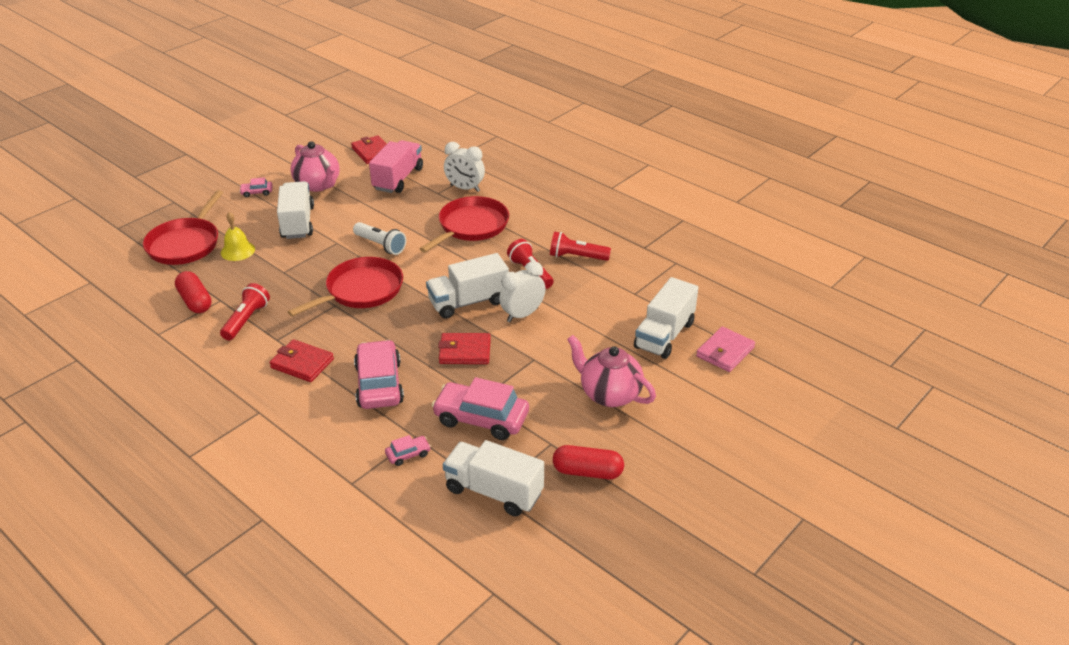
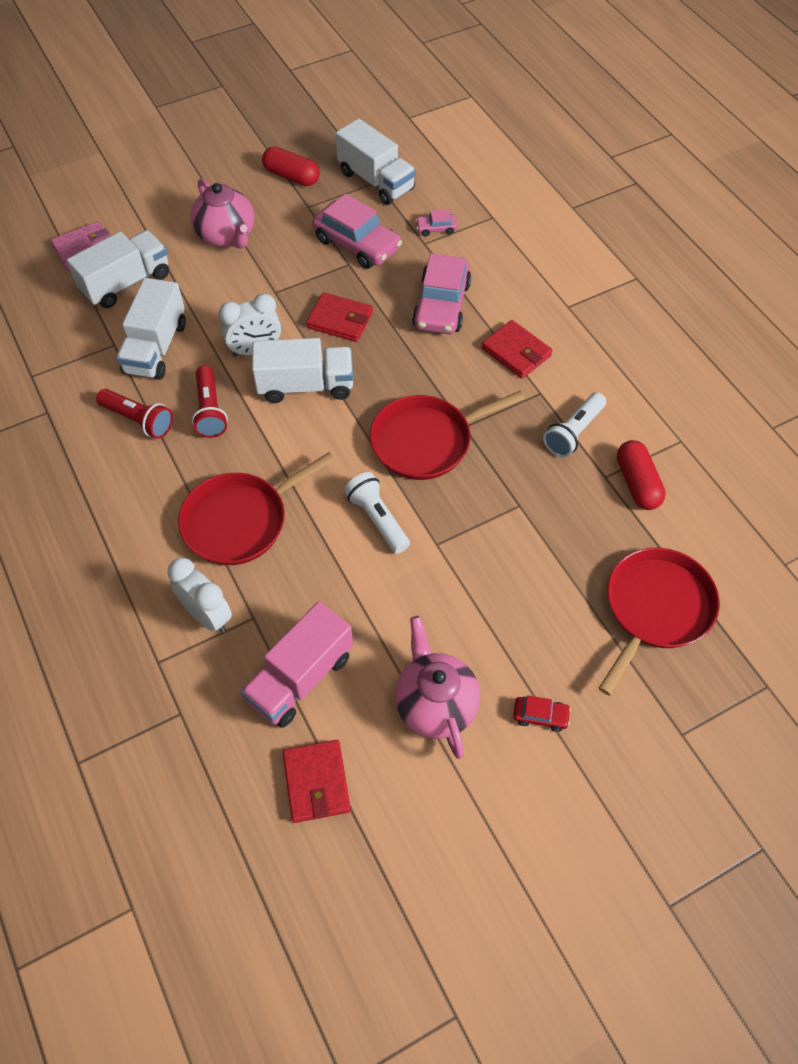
camera: 160 degrees left, 20 degrees up
red flashlight [220,283,270,340] -> white flashlight [543,392,606,457]
yellow bell [221,212,255,261] -> none
pink car [239,177,272,197] -> red car [513,695,571,732]
white truck [277,181,314,239] -> white truck moved to [116,278,186,380]

